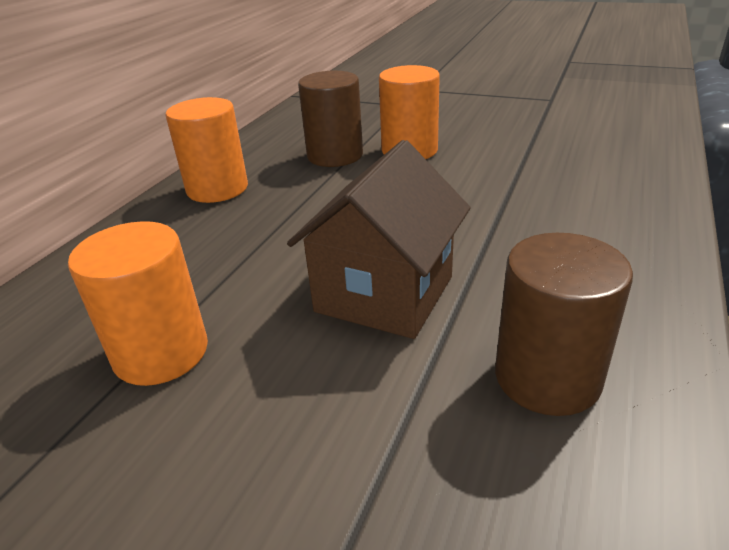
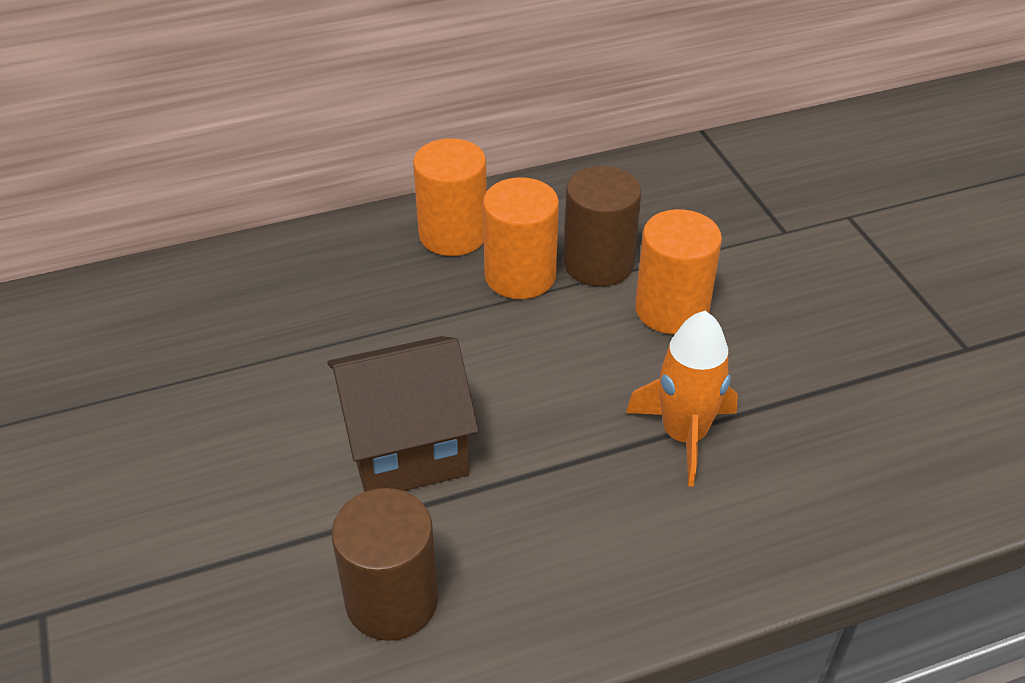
camera: 45 degrees right, 10 degrees up
orange cylinder [68,221,208,386] -> orange cylinder moved to [483,177,559,299]
none -> orange rocket [626,311,738,487]

